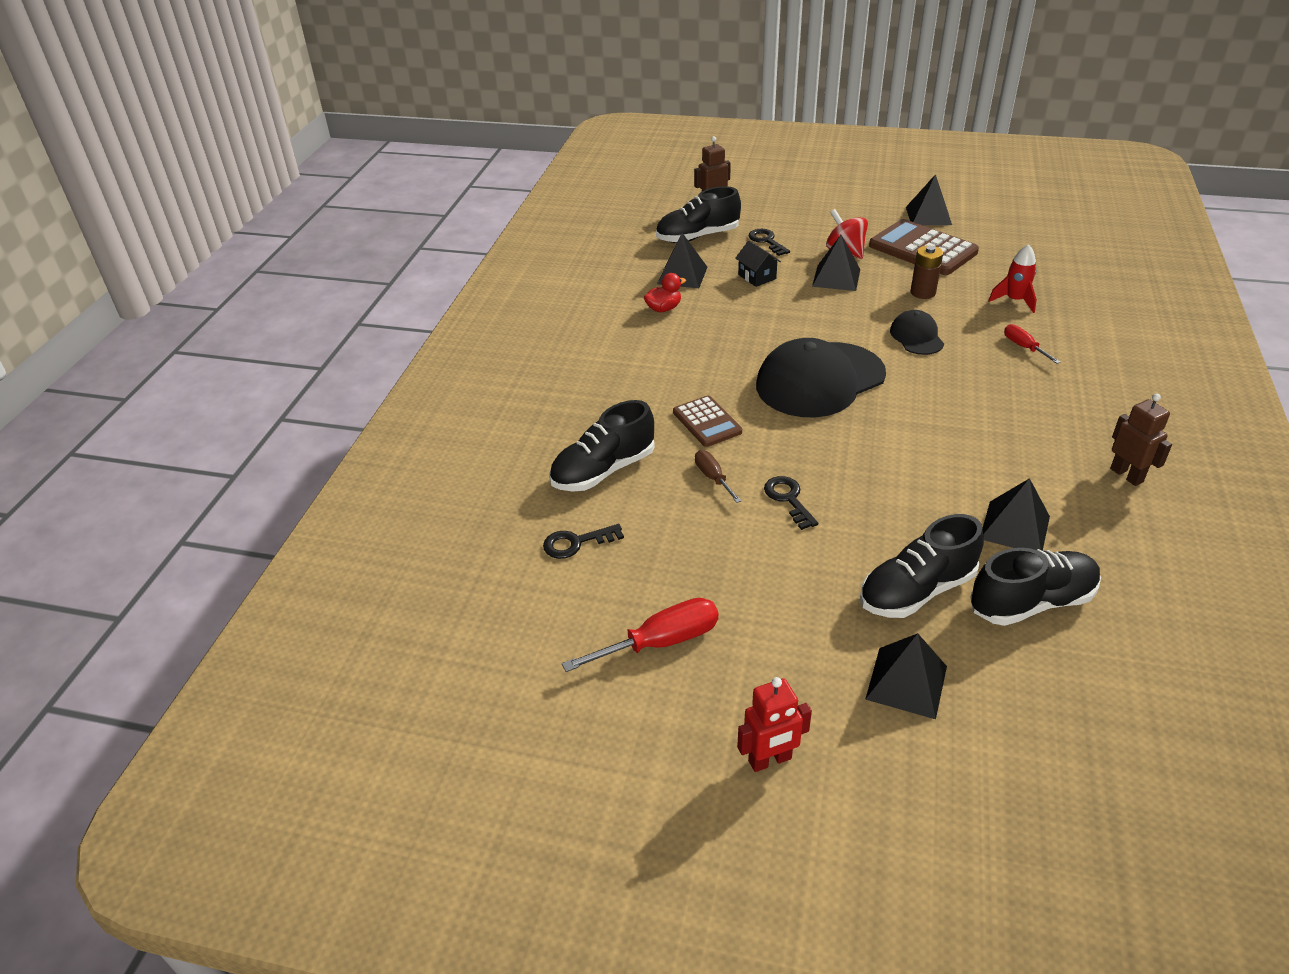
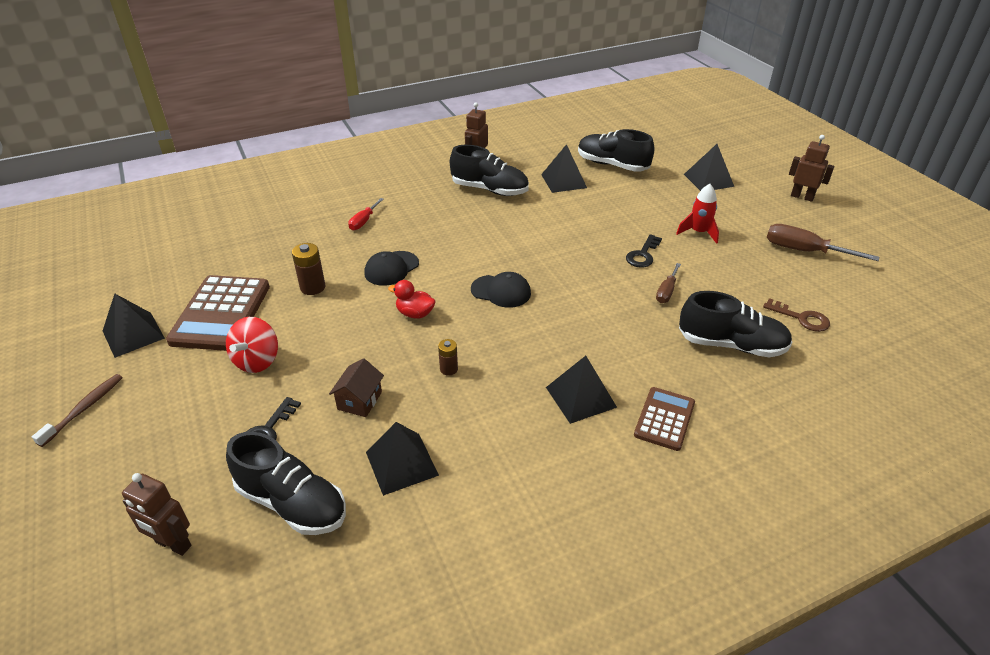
camera: 130 degrees left, 0 degrees up
black key [543,524,624,559] -> brown key [763,298,830,332]
red screwdriver [562,598,718,672] -> brown screwdriver [767,224,879,261]
red duck [644,273,686,312] -> red duck moved to [388,280,436,319]
brown calculator [673,395,742,447] -> brown calculator moved to [634,387,695,451]
black house [735,241,781,287] -> brown house [329,358,384,417]
red robot [737,677,812,772] -> brown robot [789,135,834,202]
black cap [756,338,886,417] -> black cap [471,272,531,308], size x0.49
black pyramid [812,235,860,291] -> black pyramid moved to [546,356,617,424]
black shoe [860,514,984,618] -> black shoe moved to [450,145,529,196]
red rocket [988,244,1037,313] -> red rocket moved to [676,184,719,244]
none -> brown toothbrush [32,374,123,447]
none -> brown battery [438,339,458,376]

